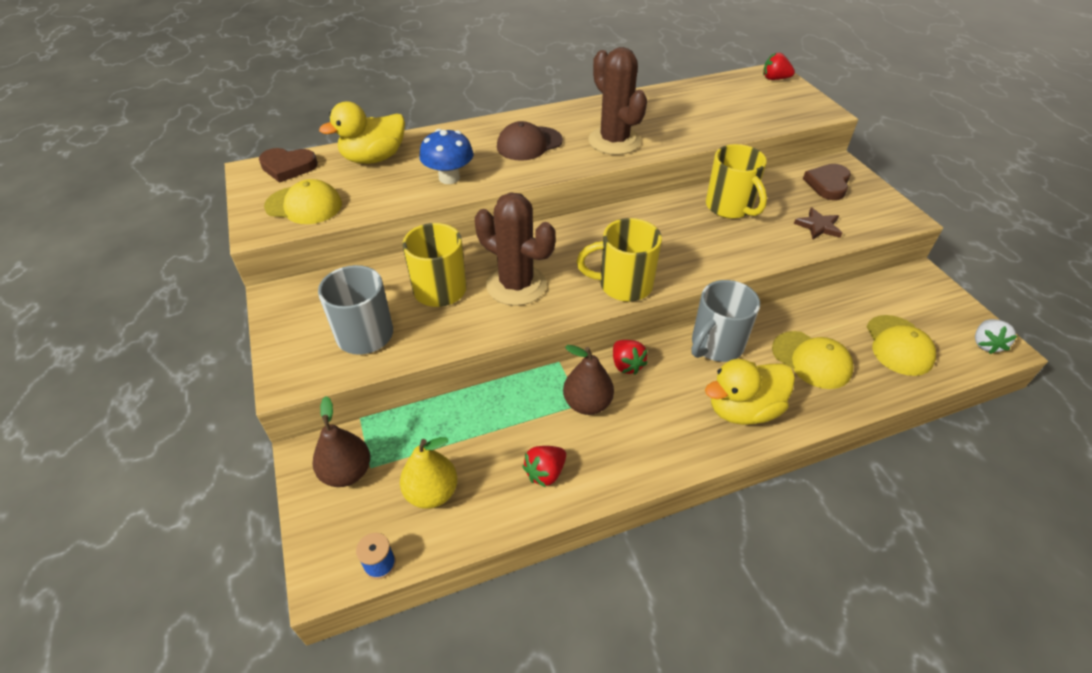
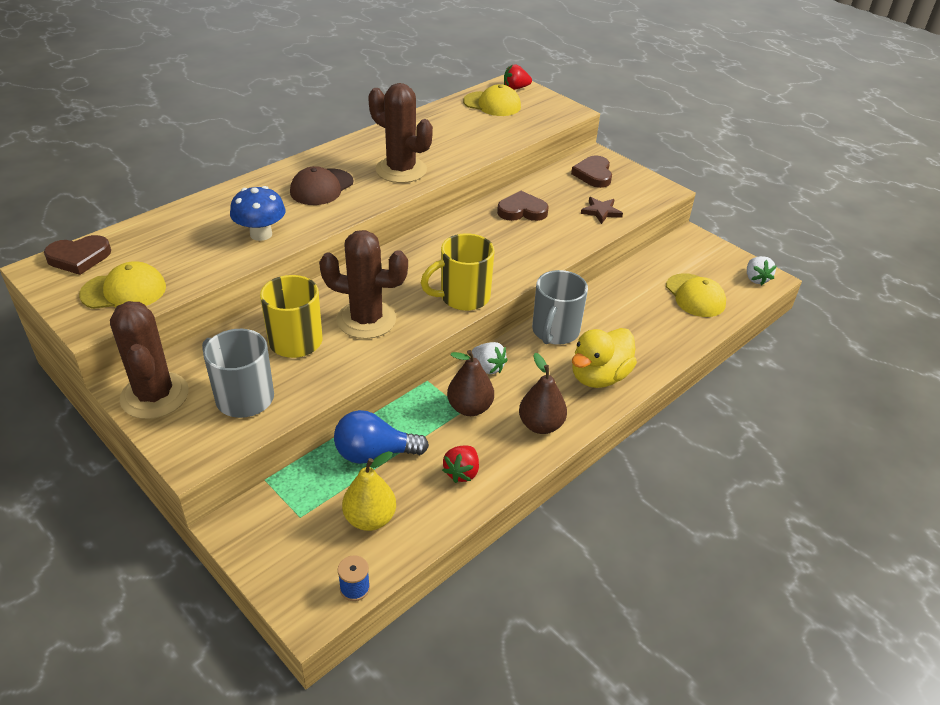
camera: 25 degrees left, 5 degrees down
brown pear [313,396,370,487] -> brown pear moved to [519,353,567,434]
yellow duck [319,102,405,164] -> none
red strawberry [613,340,648,375] -> white strawberry [472,342,507,374]
yellow mug [706,144,767,219] -> brown heart [497,191,549,221]
yellow cap [772,331,854,389] -> yellow cap moved to [463,84,521,116]
none -> brown cactus [110,301,189,419]
none -> blue light bulb [334,410,429,464]

